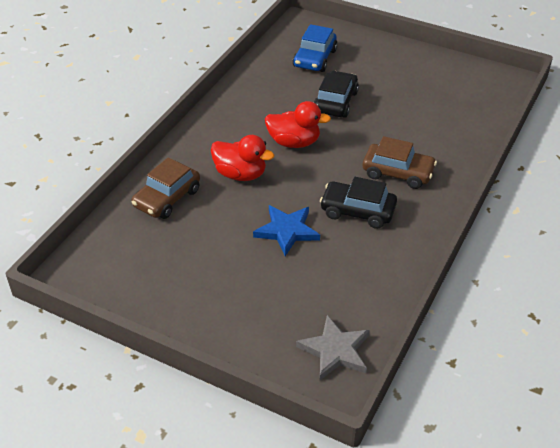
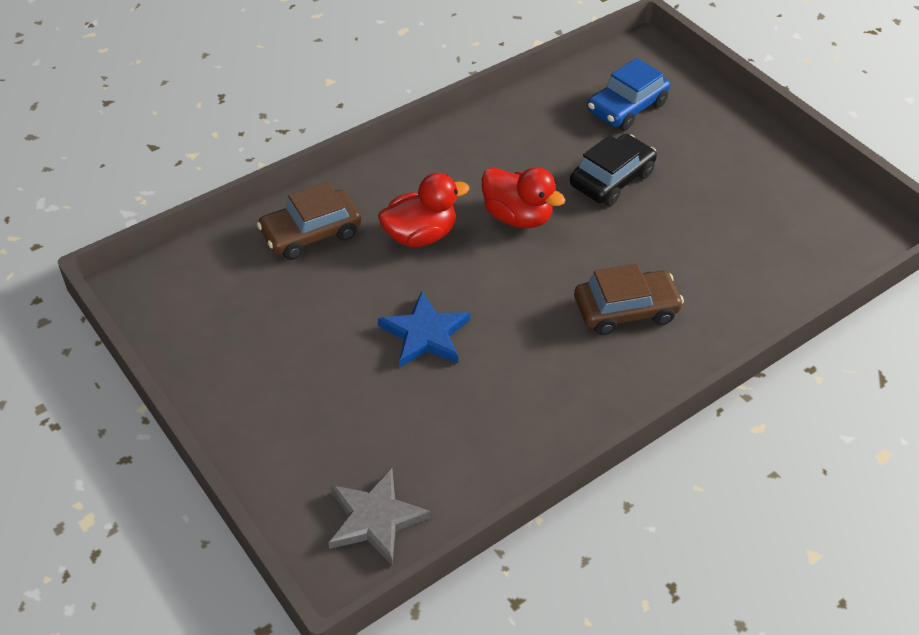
camera: 25 degrees right, 5 degrees up
red duck [211,135,274,181] -> red duck turned 75 degrees counterclockwise [378,173,469,247]
black car [320,177,397,229] -> none
brown car [363,136,437,189] -> brown car turned 60 degrees counterclockwise [574,264,684,335]

